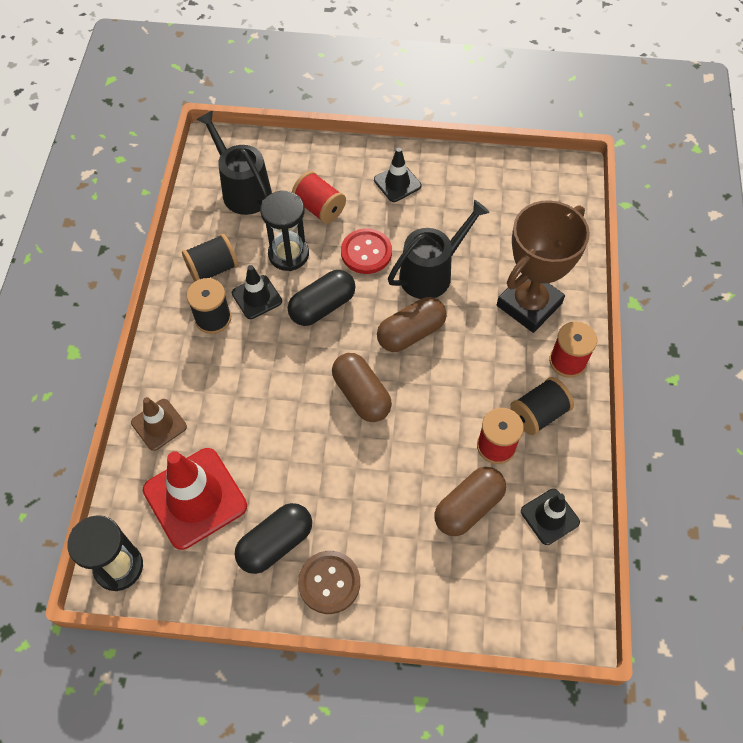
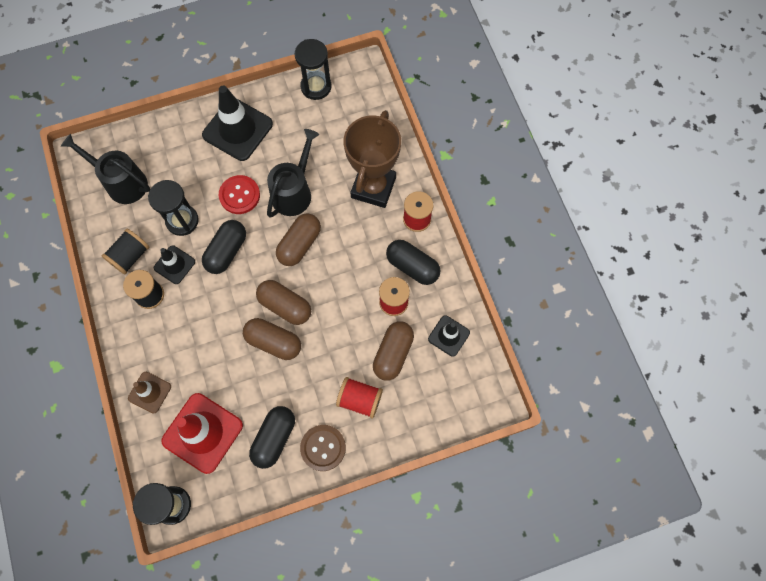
camera: 25 degrees left, 10 degrees up
red spool [292,171,346,224] -> red spool moved to [336,377,383,418]
black traffic cone [374,148,421,202] -> black traffic cone [202,86,273,161], size x1.83
black spool [510,377,574,435] -> black capsule [386,240,440,285]
none -> brown capsule [243,318,301,360]
none -> black hourglass [295,39,331,100]

